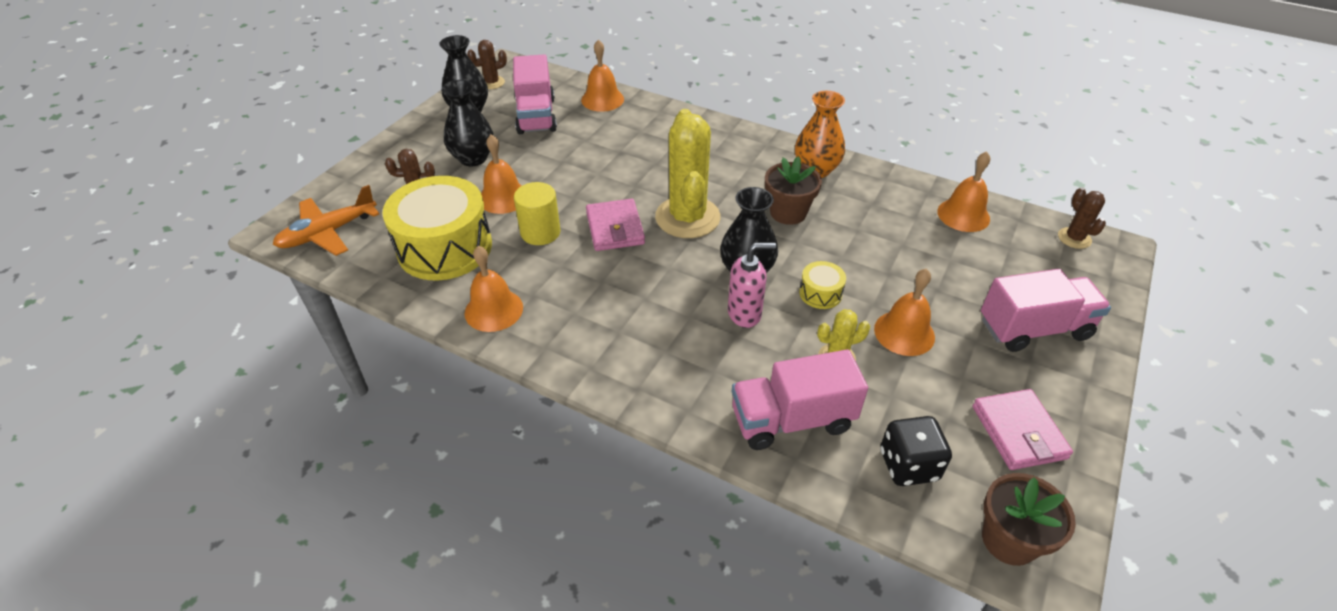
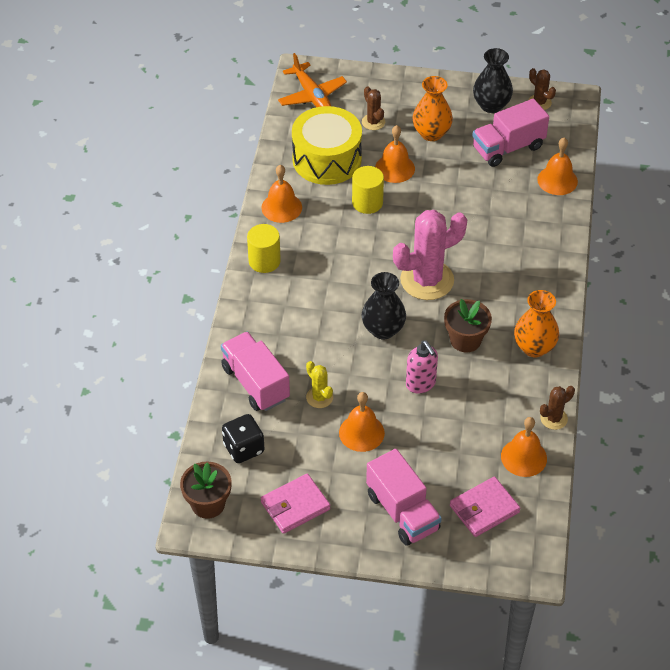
camera: 70 degrees right, 5 degrees up
orange plane [273,185,379,256] -> orange plane turned 150 degrees counterclockwise [278,53,347,107]
black vase [441,80,494,166] -> orange vase [412,76,453,141]
pink wallet [586,199,645,251] -> pink wallet moved to [450,477,520,537]
yellow cactus [655,109,721,238] -> pink cactus [393,210,467,300]
pink soap dispenser [728,242,776,328] -> pink soap dispenser moved to [406,340,438,394]
yellow drum [799,261,846,309] -> none
brown cactus [1058,187,1106,249] -> brown cactus moved to [540,386,575,430]
none -> yellow cylinder [247,224,281,273]

